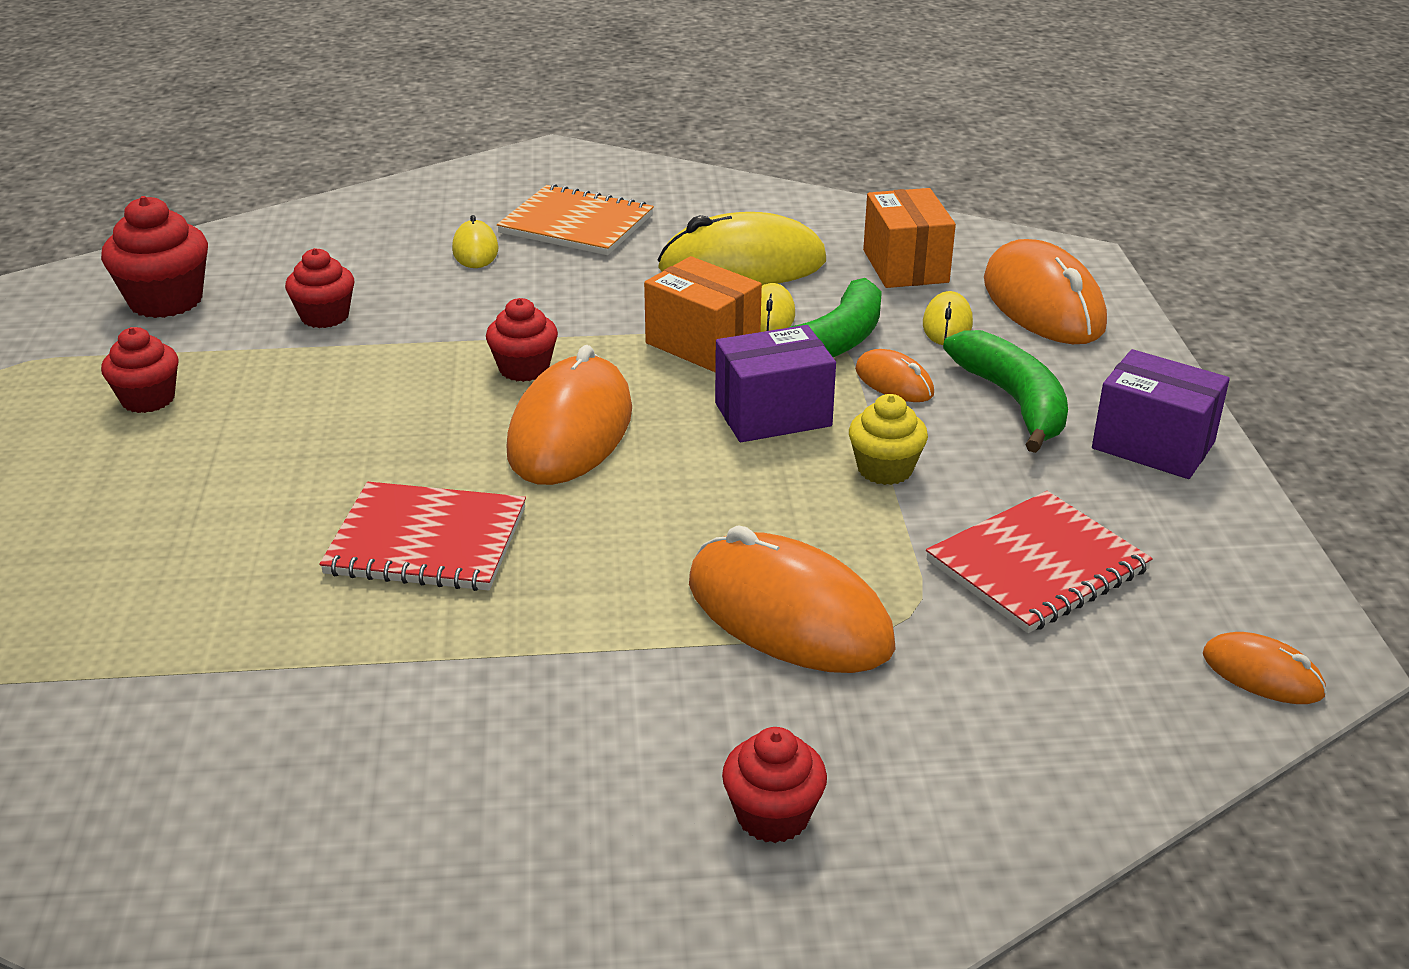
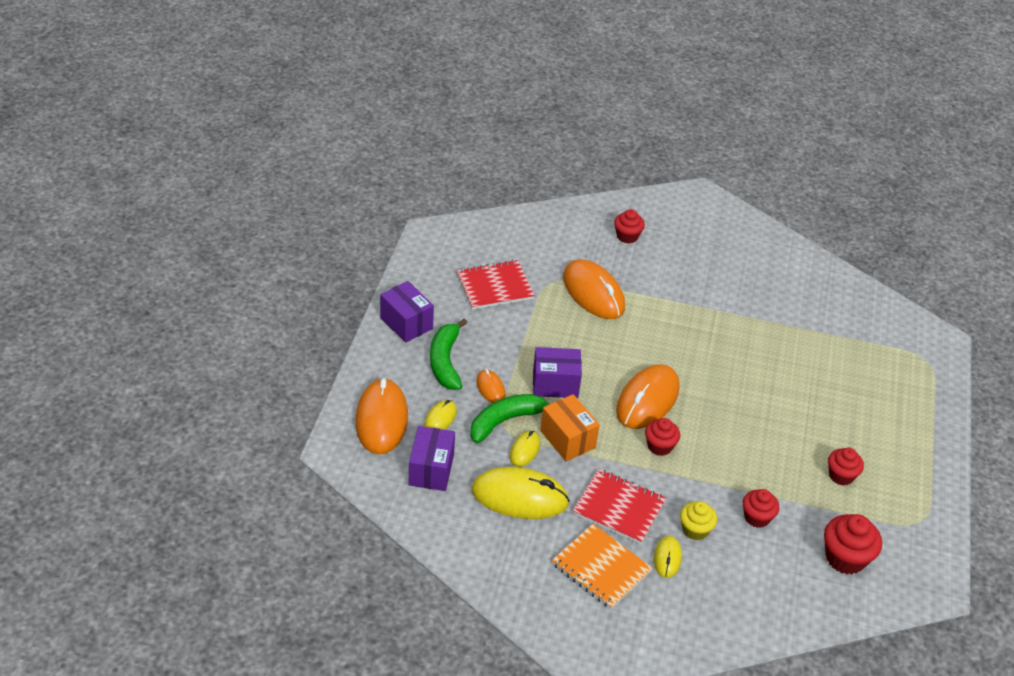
camera: 165 degrees left, 10 degrees up
red notebook [319,482,526,591] -> red notebook moved to [573,469,666,544]
yellow cupcake [849,394,928,485] -> yellow cupcake moved to [680,501,717,540]
orange box [863,188,956,288] -> purple box [409,426,455,491]
orange mouse [1203,632,1327,704] -> none

